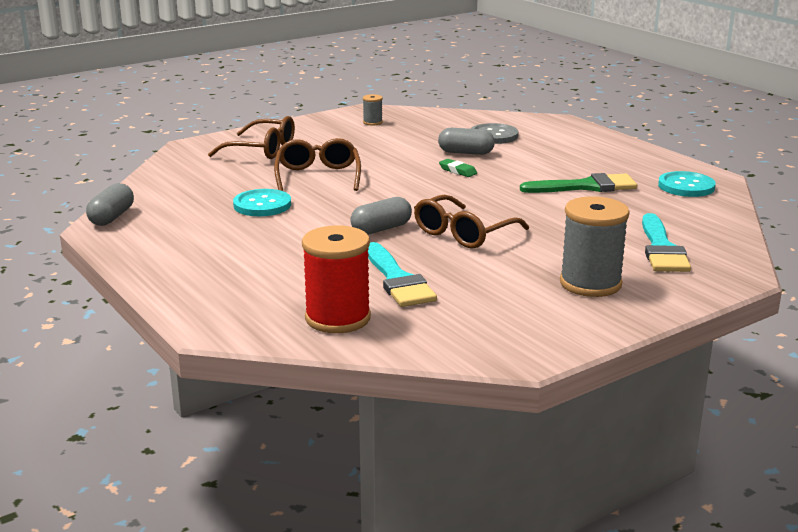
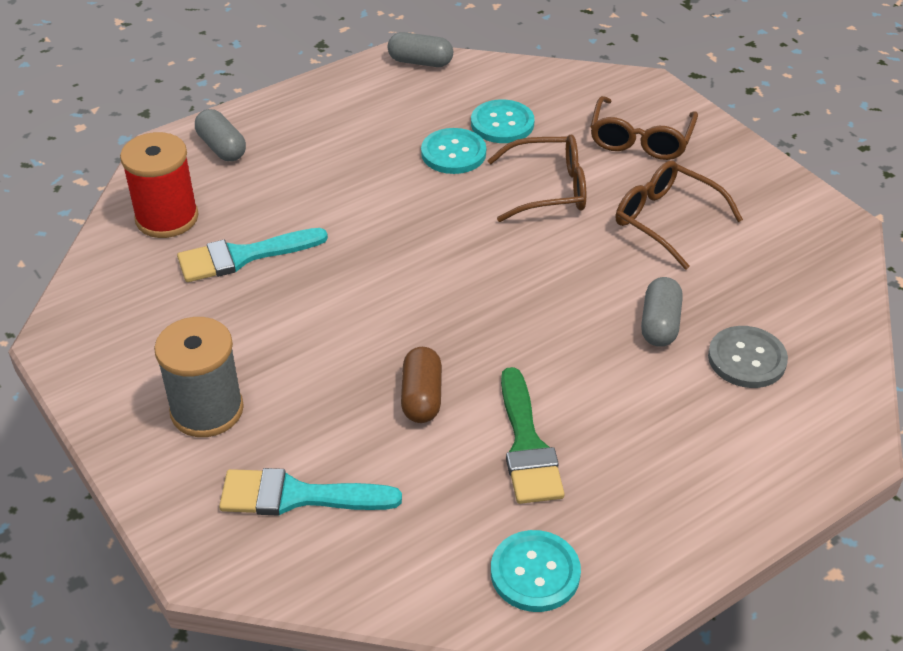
camera: 90 degrees right, 20 degrees up
grey capsule [350,197,412,235] -> grey capsule moved to [195,109,246,161]
grey spool [363,94,383,126] -> none
brown glasses [414,195,529,249] -> brown glasses moved to [616,161,743,270]
green eraser [439,159,477,177] -> none
none -> brown capsule [401,347,442,423]
none -> turquoise button [471,99,534,143]

